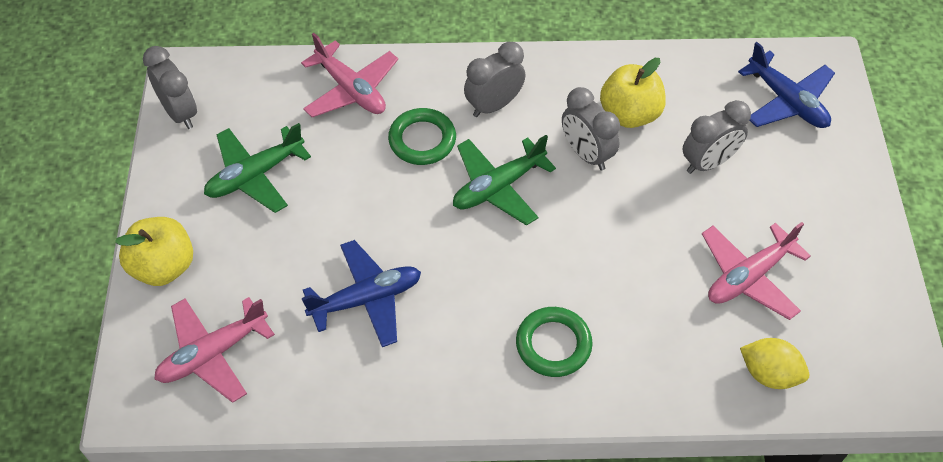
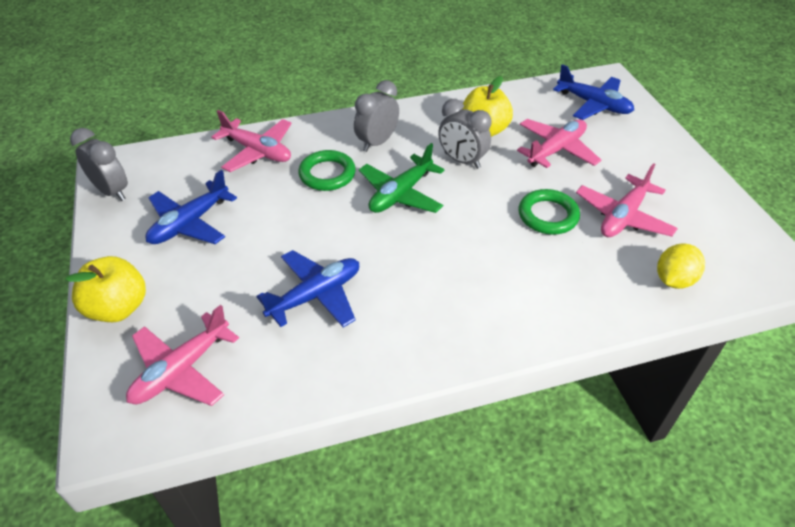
camera: 15 degrees left, 10 degrees down
green plane [204,123,311,213] -> blue plane [146,170,237,244]
green ring [516,307,593,377] -> green ring moved to [519,189,580,235]
grey clock [682,100,751,174] -> pink plane [517,119,601,168]
yellow lemon [740,338,809,389] -> yellow lemon turned 60 degrees counterclockwise [657,243,705,289]

